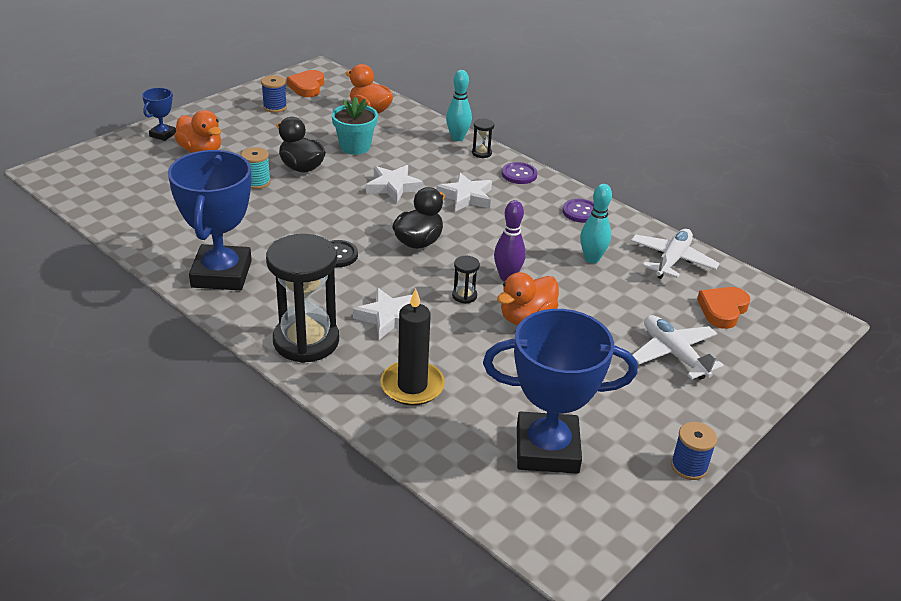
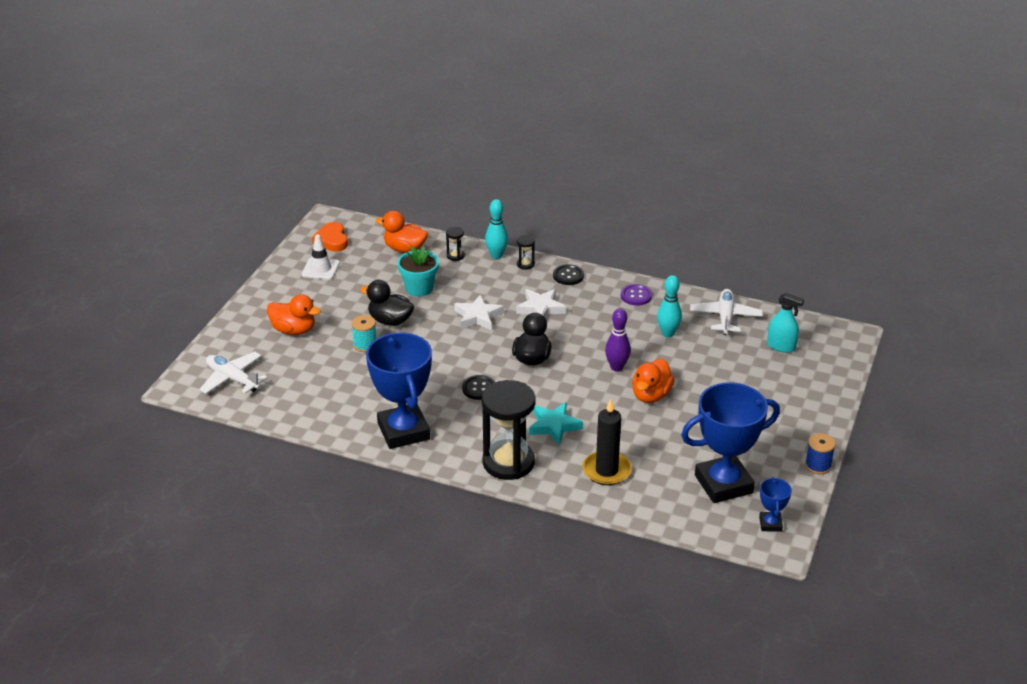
camera: 20 degrees left, 0 degrees up
blue trophy [142,88,176,141] -> blue trophy moved to [759,477,792,532]
blue spool [261,75,287,113] -> white traffic cone [302,234,340,280]
white star [353,288,413,340] -> turquoise star [529,402,583,445]
black hourglass [452,256,480,304] -> black hourglass moved to [446,227,465,261]
purple button [502,162,538,184] -> black button [553,264,584,285]
white plane [632,315,724,380] -> white plane moved to [199,352,268,394]
orange heart [697,287,750,329] -> turquoise spray bottle [767,293,804,353]

